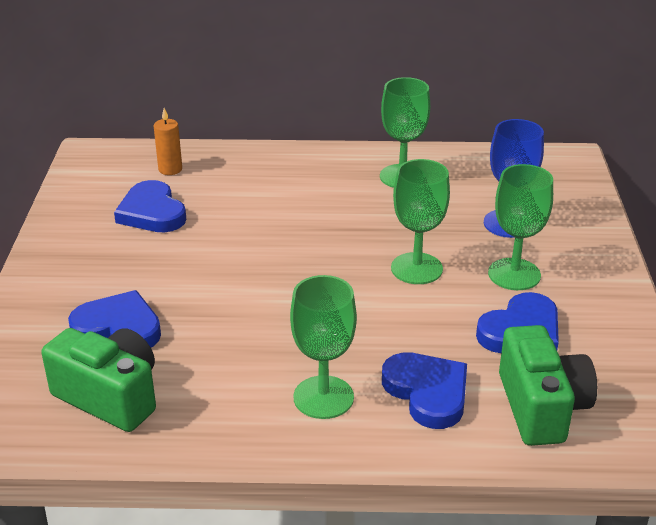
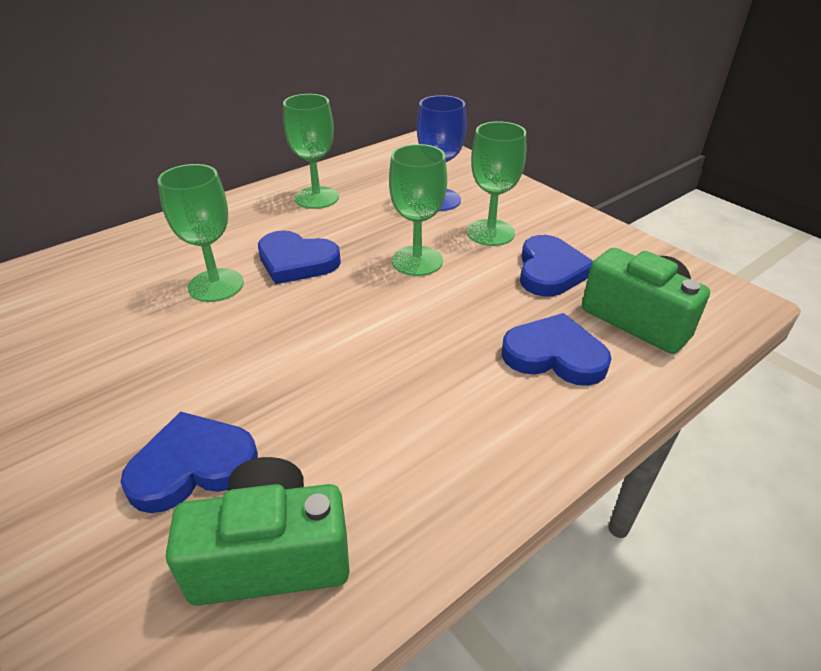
camera: 40 degrees left, 5 degrees up
blue heart [114,180,187,232] -> blue heart moved to [258,230,341,284]
orange candle [154,108,182,175] -> none
green goblet [290,275,357,419] -> green goblet moved to [158,164,244,302]

